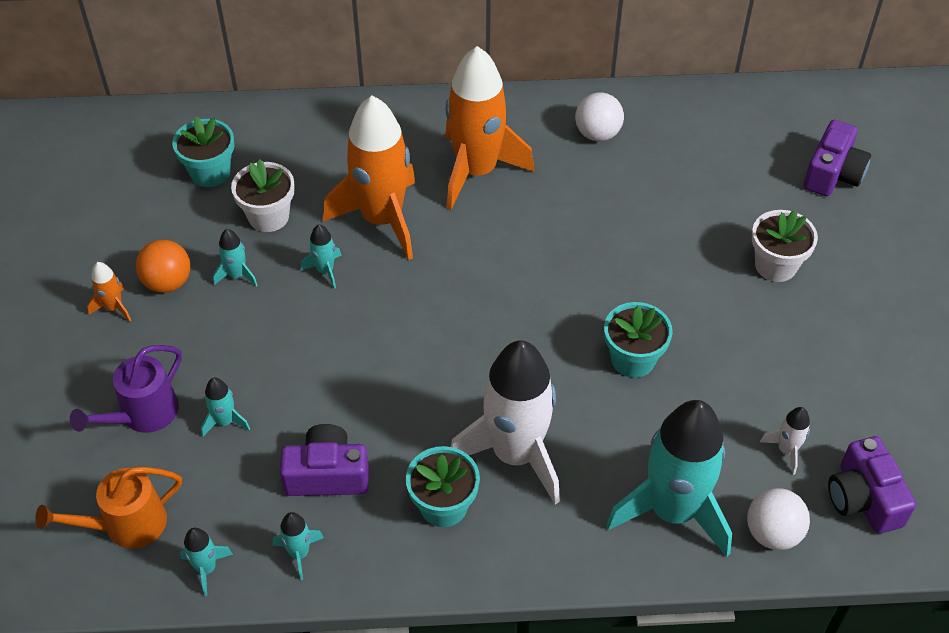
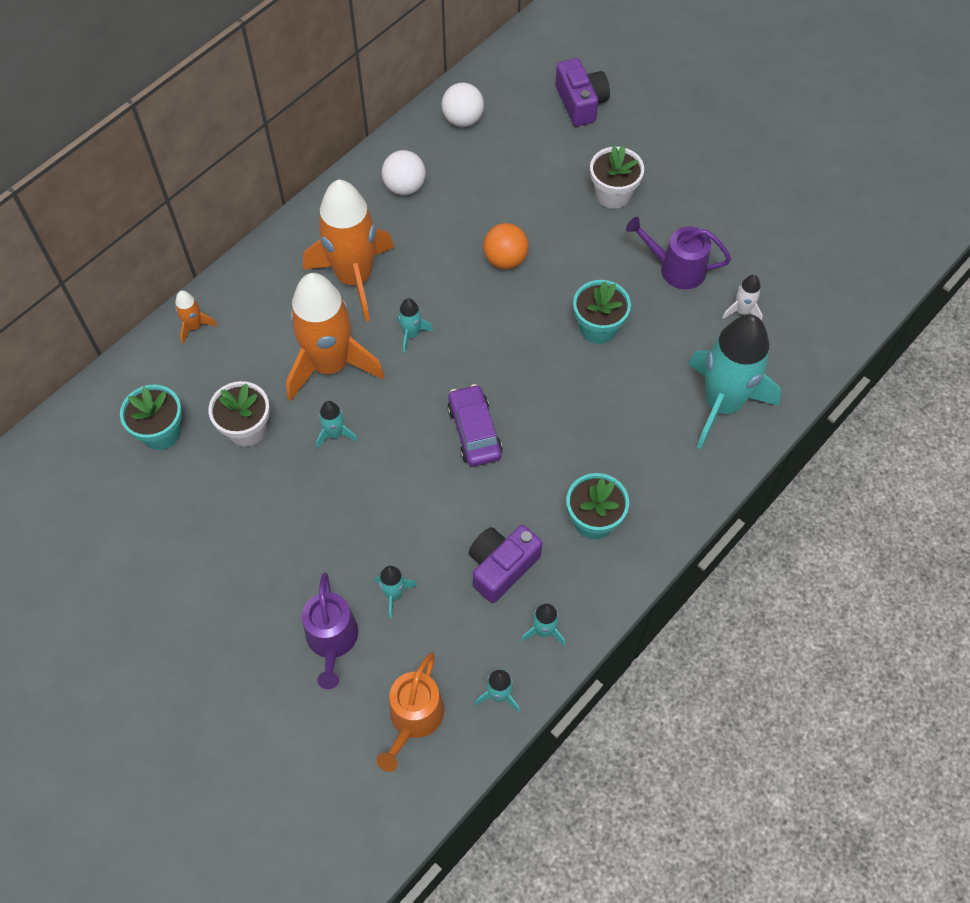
camera: 45 degrees left, 10 degrees up
orange rocket [87,262,131,322] -> orange rocket moved to [175,290,217,344]
orange ball [136,240,190,293] -> orange ball moved to [483,223,529,269]
turquoise rocket [213,229,258,287] -> turquoise rocket moved to [396,298,433,353]
white rocket [451,340,560,505] -> none
white ball [747,488,810,550] -> white ball moved to [442,83,484,127]
purple camera [828,436,916,534] -> none
none -> purple car [447,384,503,467]
none -> purple watering can [626,217,731,289]

